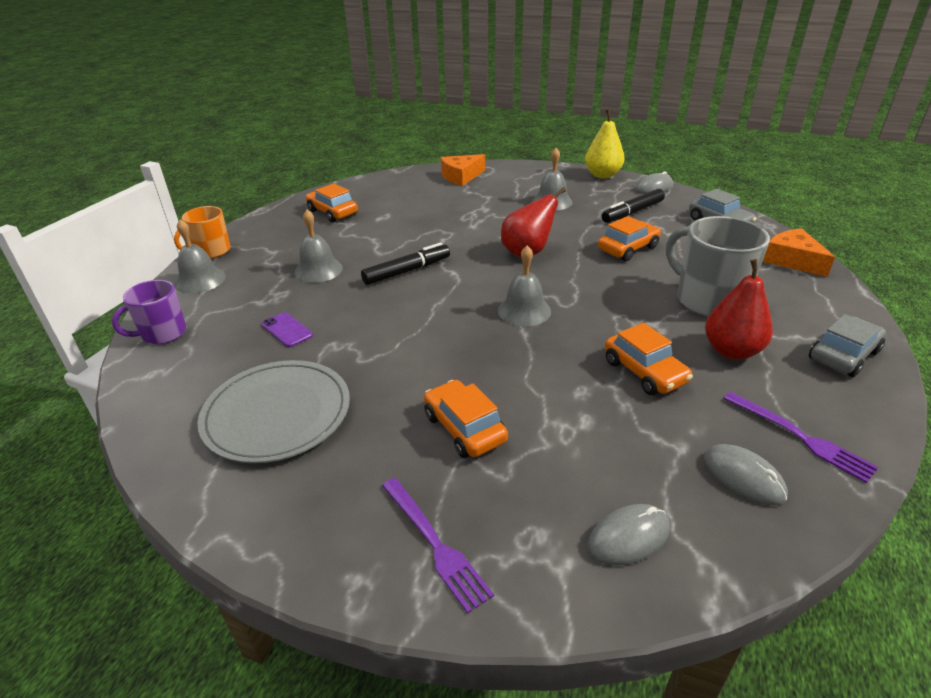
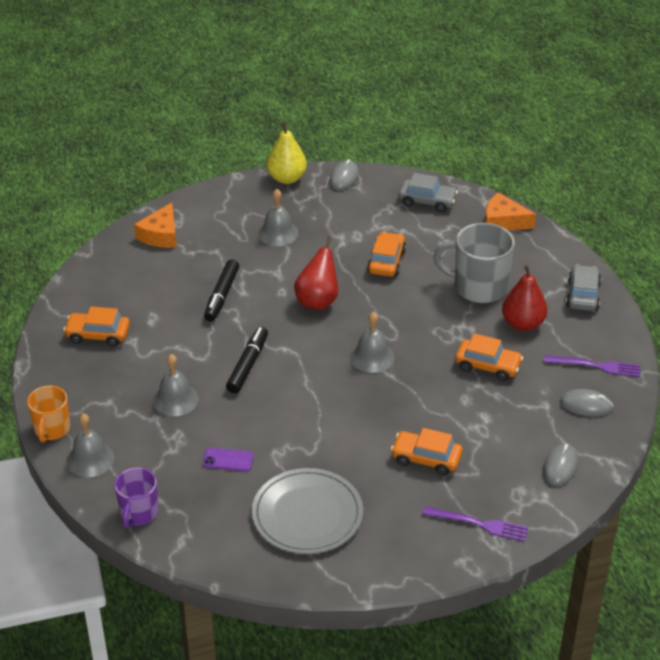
camera: 40 degrees left, 5 degrees up
black marker [602,189,665,223] -> black marker moved to [204,260,239,321]

